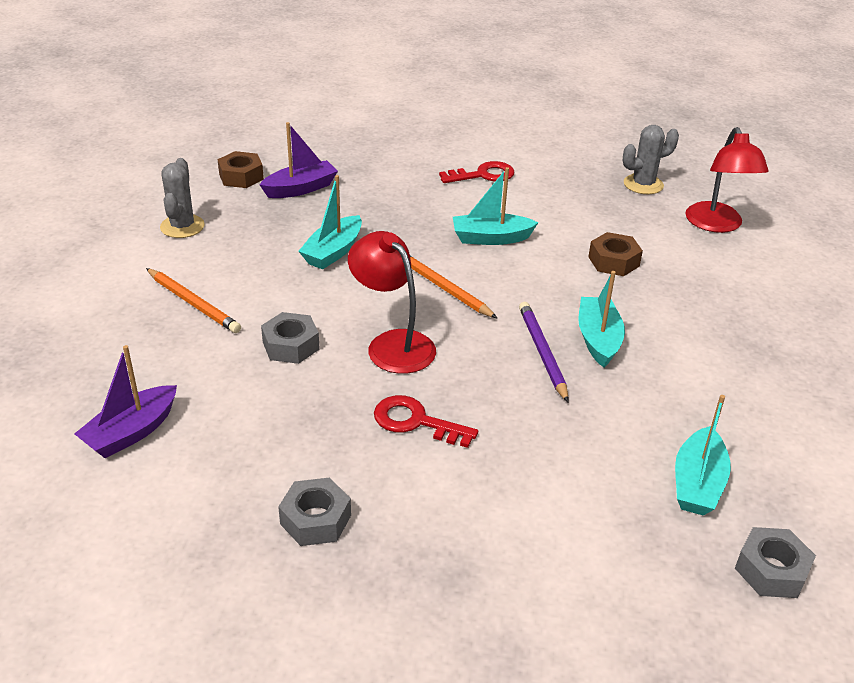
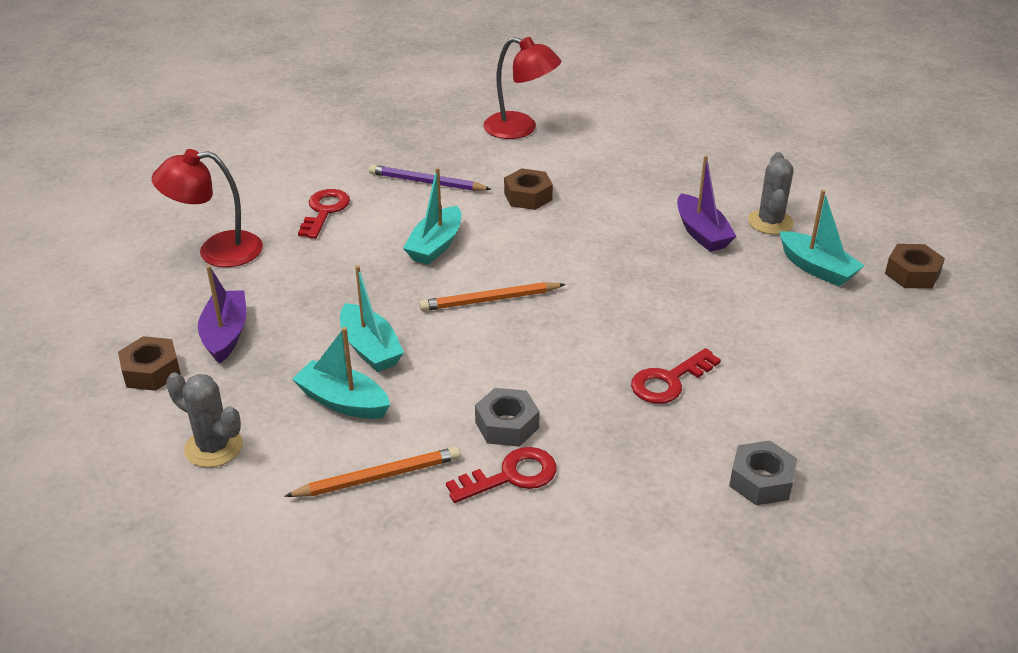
camera: 60 degrees left, 0 degrees up
purple boat [74,345,177,458] -> purple boat moved to [677,155,736,252]
red lamp [348,231,436,374] -> red lamp moved to [152,149,263,267]
purple pencil [519,302,569,403] -> purple pencil moved to [369,165,491,191]
turquoise boat [578,271,625,367] -> turquoise boat moved to [292,327,390,419]
grey cactus [623,125,679,194] -> grey cactus moved to [748,152,794,234]
grey nut [735,527,816,598] -> brown nut [885,244,945,289]
none -> red key [446,447,557,503]

